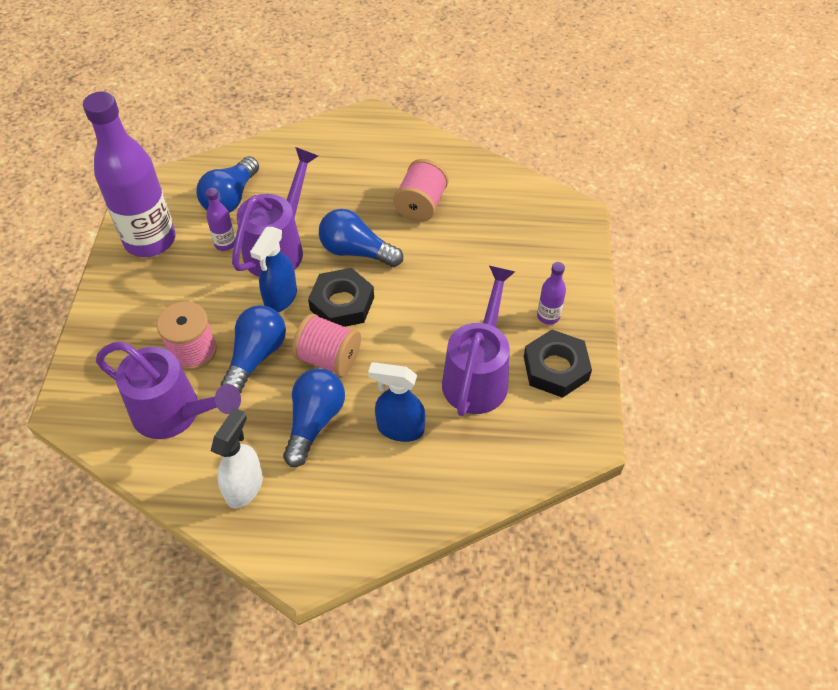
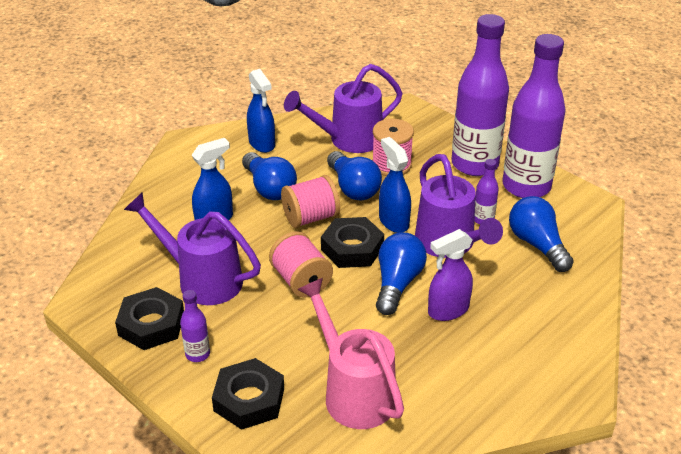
camera: 130 degrees right, 15 degrees down
white spray bottle [211,408,263,509] -> blue spray bottle [247,69,275,153]
blue light bulb [319,209,403,267] -> blue light bulb turned 45 degrees counterclockwise [376,232,427,315]
pink spool [393,159,449,222] -> pink spool moved to [269,231,333,298]
purple watering can [442,266,515,416] -> purple watering can turned 150 degrees clockwise [124,192,261,305]
none -> black nut [212,358,284,430]
none -> pink watering can [297,278,404,429]
none -> purple spray bottle [428,229,473,321]
none -> purple bottle [451,14,509,176]

